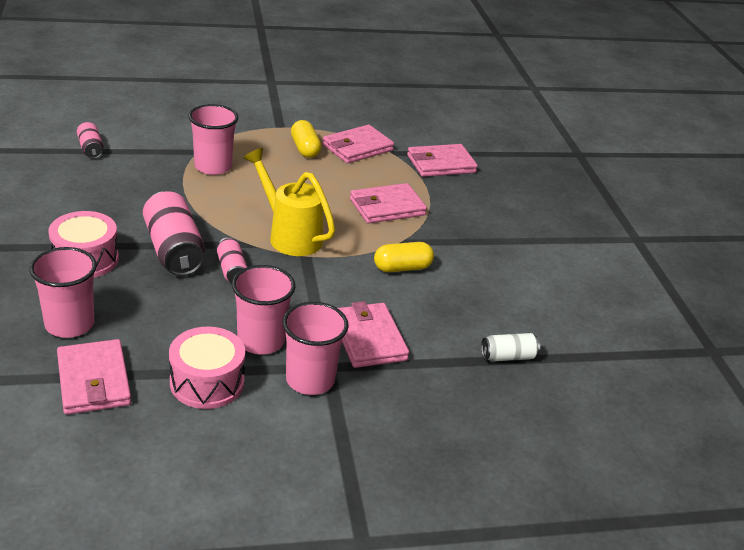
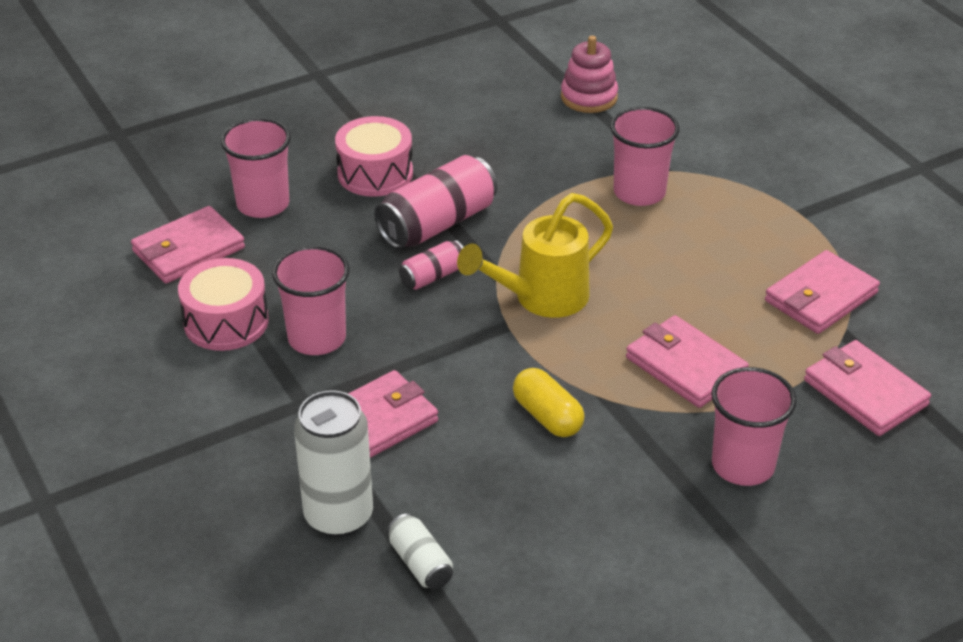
camera: 75 degrees right, 5 degrees up
pink can [77,122,104,159] -> pink stacking toy [561,36,618,113]
yellow watering can [243,148,335,256] -> yellow watering can turned 150 degrees counterclockwise [457,193,613,318]
pink cup [282,302,349,395] -> pink cup moved to [711,367,797,486]
yellow capsule [291,120,321,158] -> none
pink wallet [322,125,394,163] -> pink wallet turned 75 degrees counterclockwise [765,250,880,334]
none -> white can [294,390,373,537]

